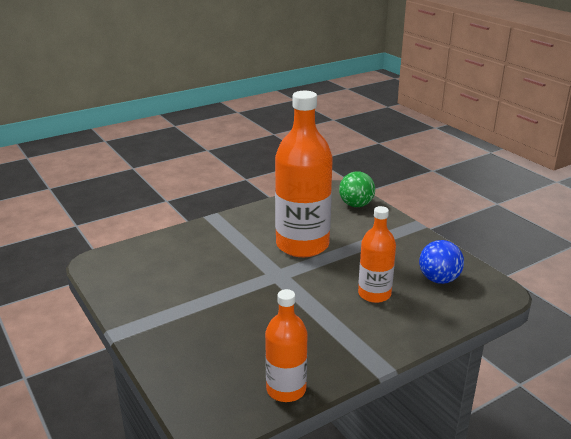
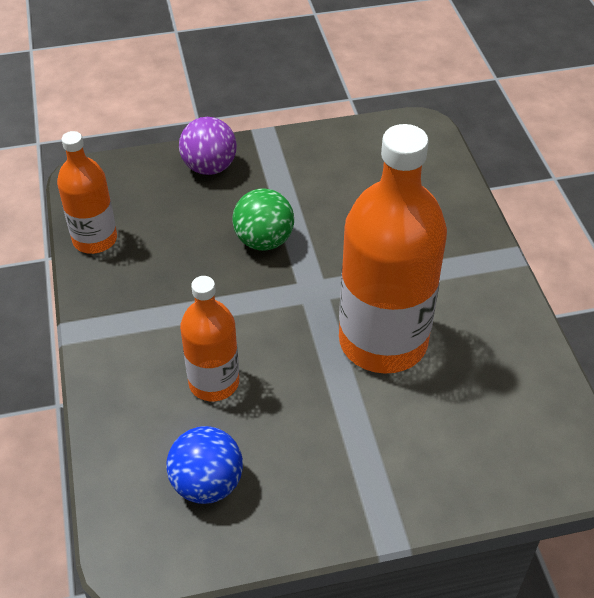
camera: 110 degrees right, 20 degrees up
green ball [339,171,375,207] -> green ball moved to [232,188,294,251]
none -> purple ball [179,117,237,175]

